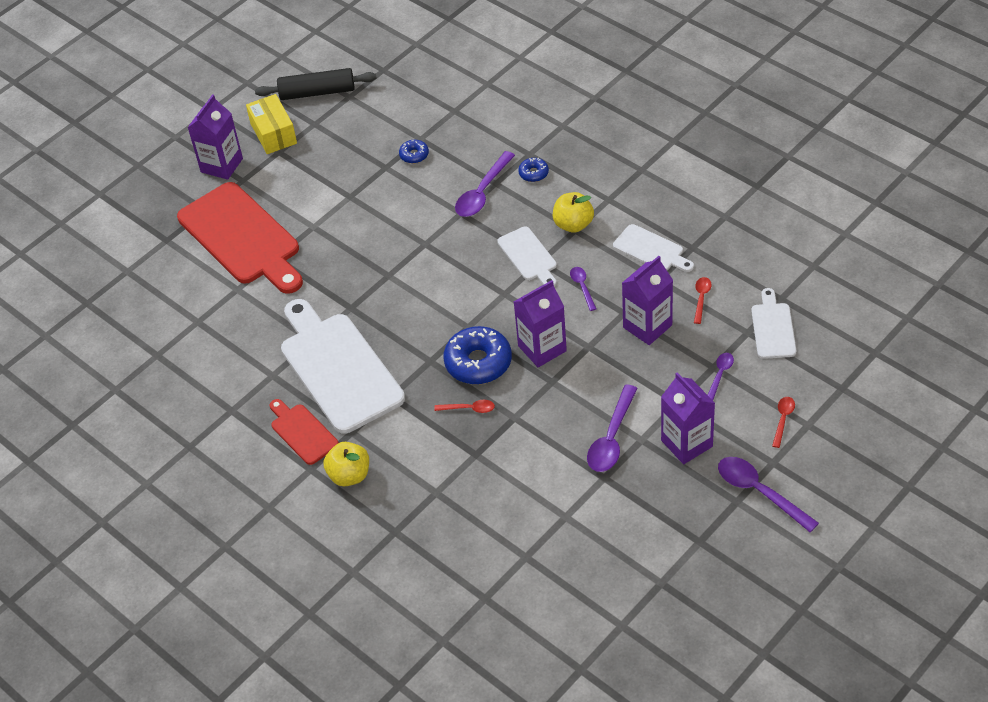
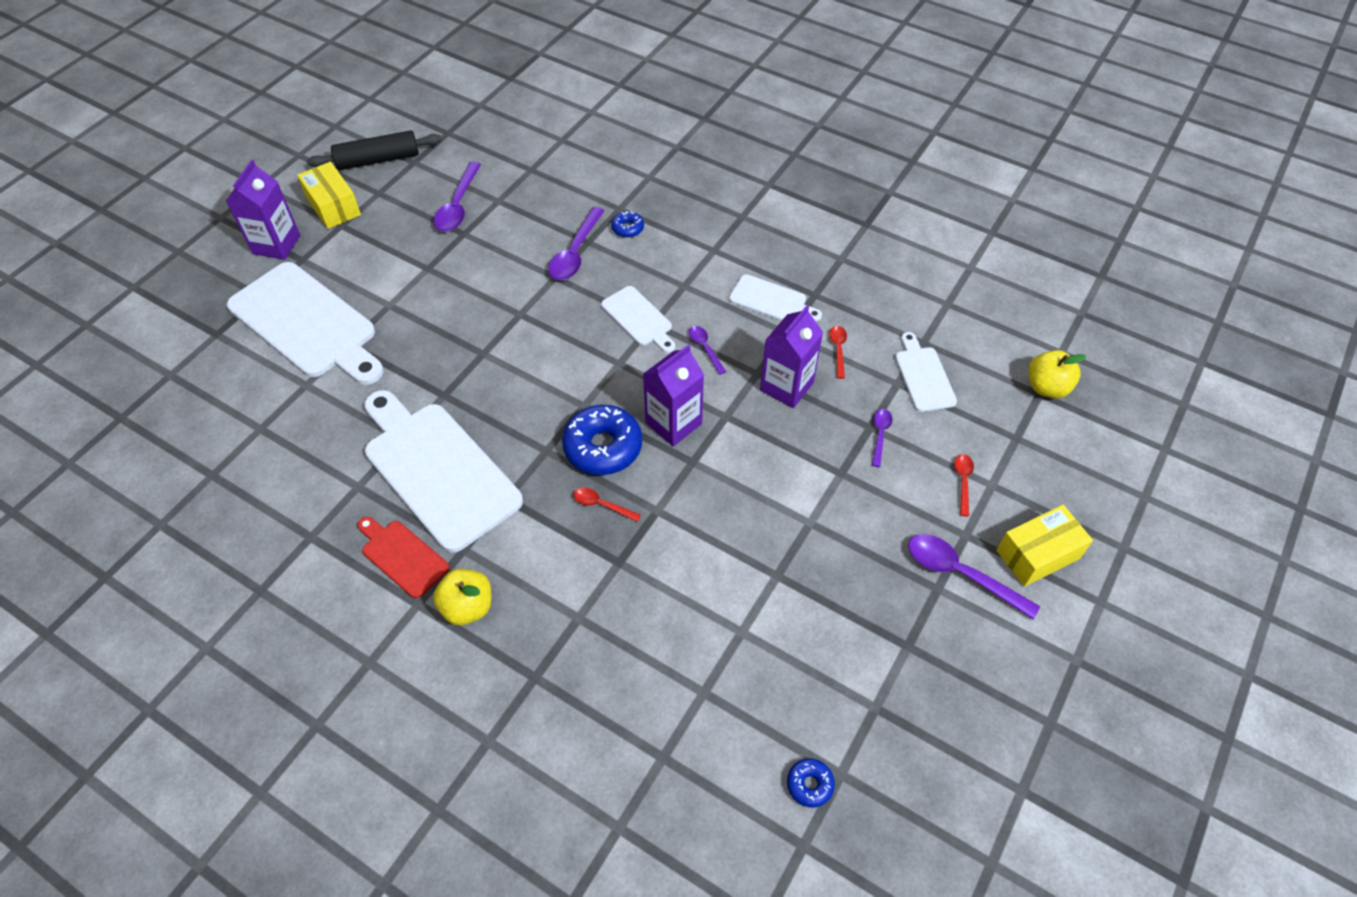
camera: 15 degrees left, 5 degrees up
red cutting board [177,182,303,294] -> white cutting board [227,262,384,385]
blue donut [399,140,429,163] -> blue donut moved to [787,758,835,808]
red spoon [434,400,495,413] -> red spoon turned 150 degrees counterclockwise [573,488,641,522]
yellow apple [553,192,594,233] -> yellow apple moved to [1028,350,1087,398]
purple spoon [587,385,638,472] -> purple spoon moved to [433,162,481,232]
purple carton [661,372,715,464] -> none
none -> yellow box [996,505,1093,587]

